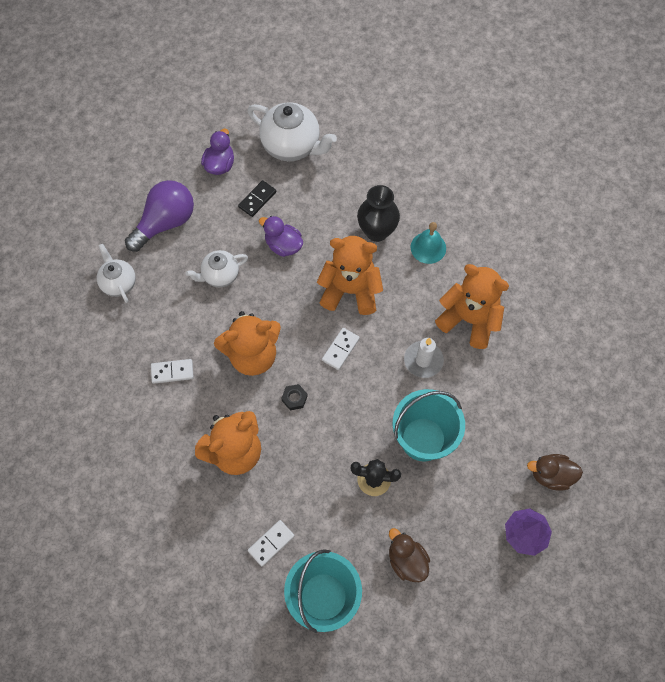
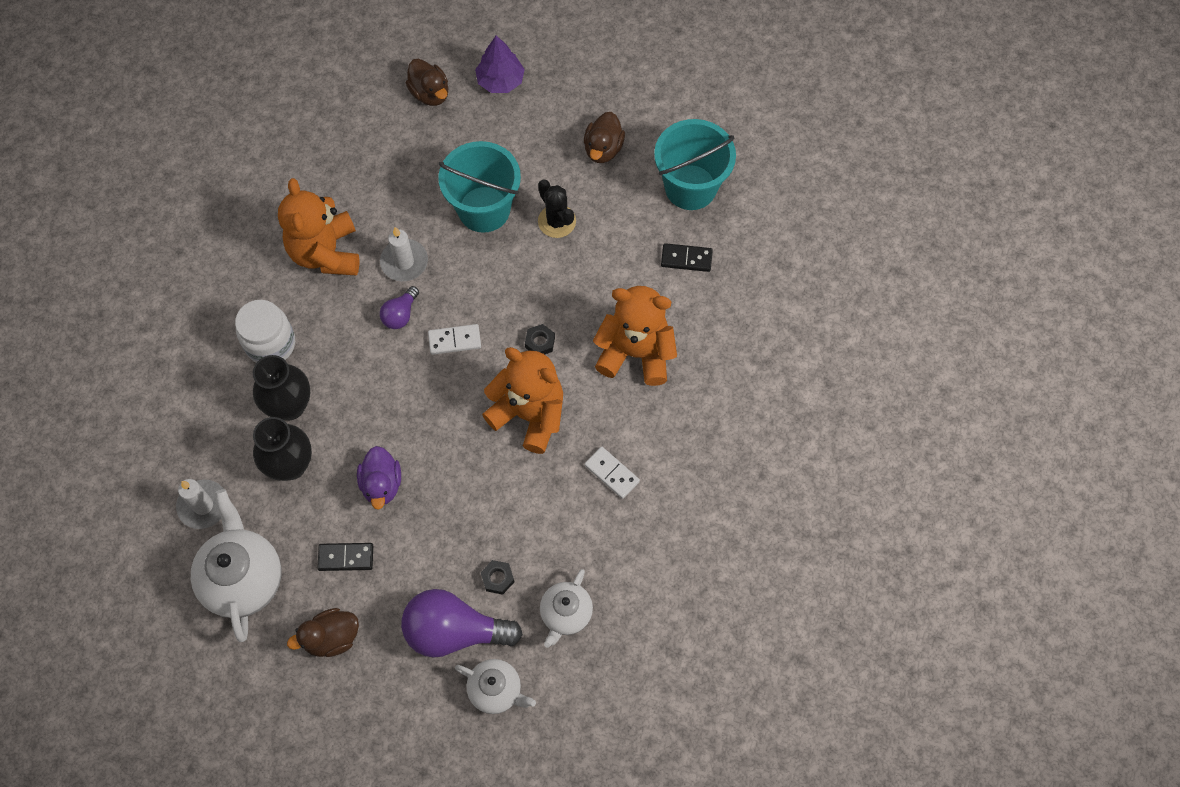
camera: 130 degrees left, 0 degrees up
white teapot [186,250,248,287] -> white teapot moved to [455,659,536,714]
purple duck [201,129,234,175] -> brown duck [287,608,359,657]
white domino [248,520,294,567] -> black domino [661,243,713,272]
orange teddy bear [317,236,383,315] -> none
turquoise bell [411,222,446,264] -> white jar [235,300,295,363]
none -> white candle [176,479,224,529]
none -> black vase [253,417,312,481]
none -> purple light bulb [380,286,419,329]
none -> black nut [481,560,514,595]

